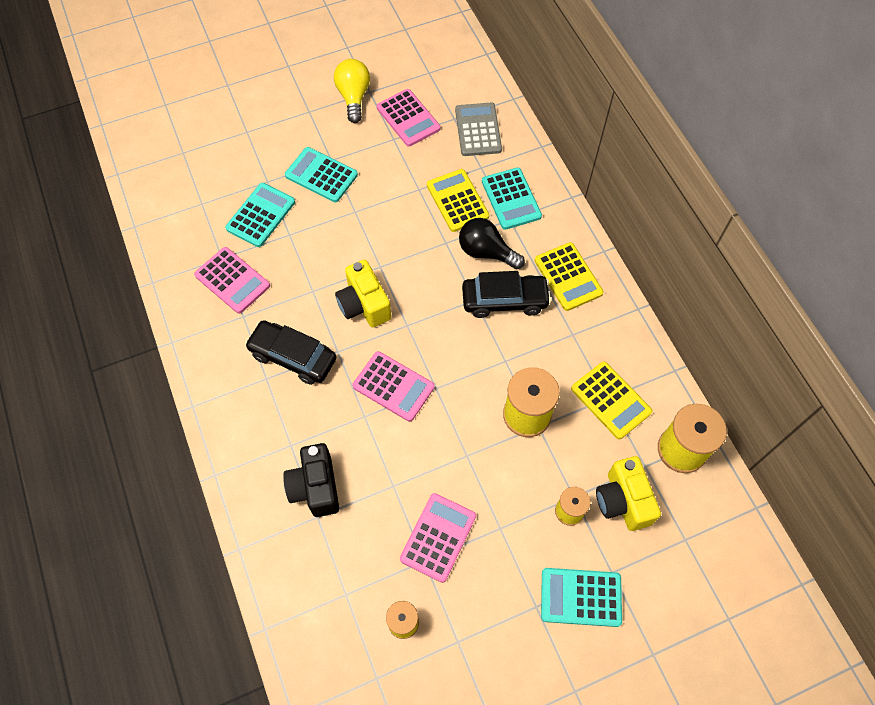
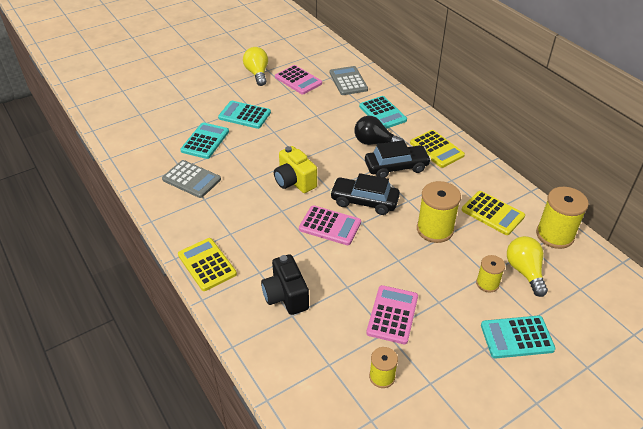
camera: 10 degrees left, 20 degrees down
pink calculator [194,247,270,314] -> grey calculator [162,160,221,198]
black car [245,320,336,385] -> black car moved to [330,173,400,215]
yellow calculator [427,169,489,232] -> yellow calculator moved to [178,238,237,291]
yellow camera [596,456,661,531] -> yellow light bulb [507,236,548,297]

